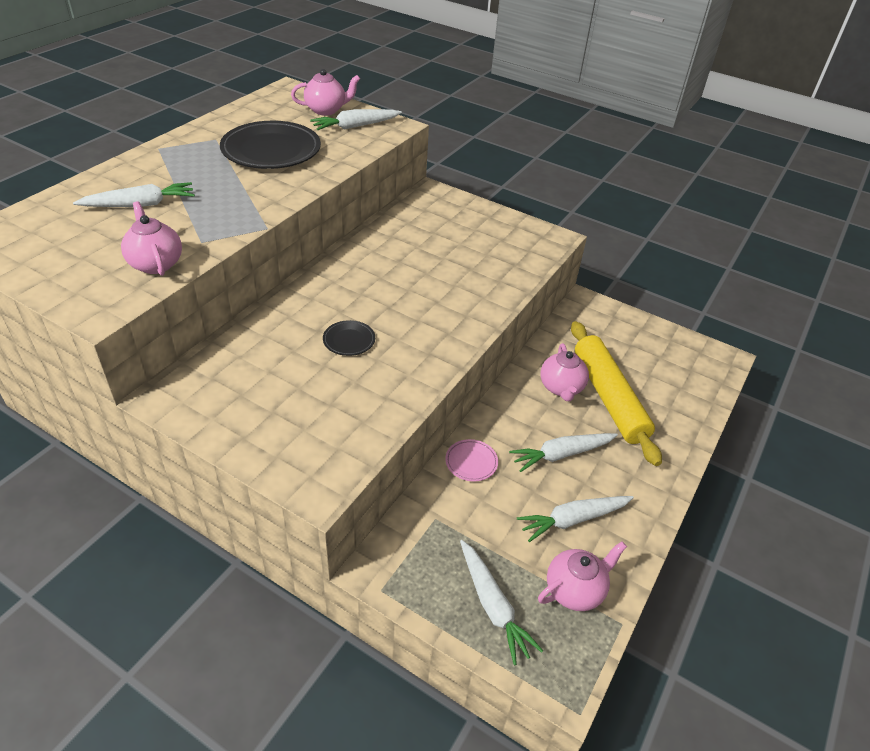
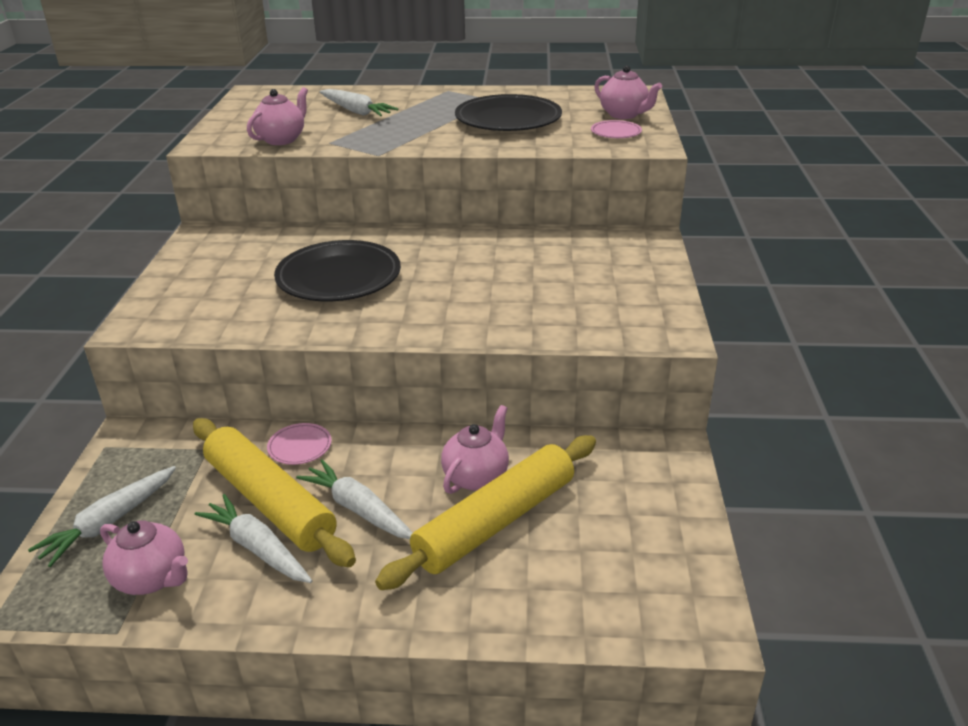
camera: 65 degrees right, 10 degrees down
white carrot [310,109,402,131] -> pink plate [591,120,642,138]
black plate [323,320,375,356] -> black plate [274,240,401,301], size x2.19
pink teapot [540,343,589,401] -> pink teapot turned 150 degrees clockwise [441,405,509,494]
none -> yellow rolling pin [193,418,356,567]

